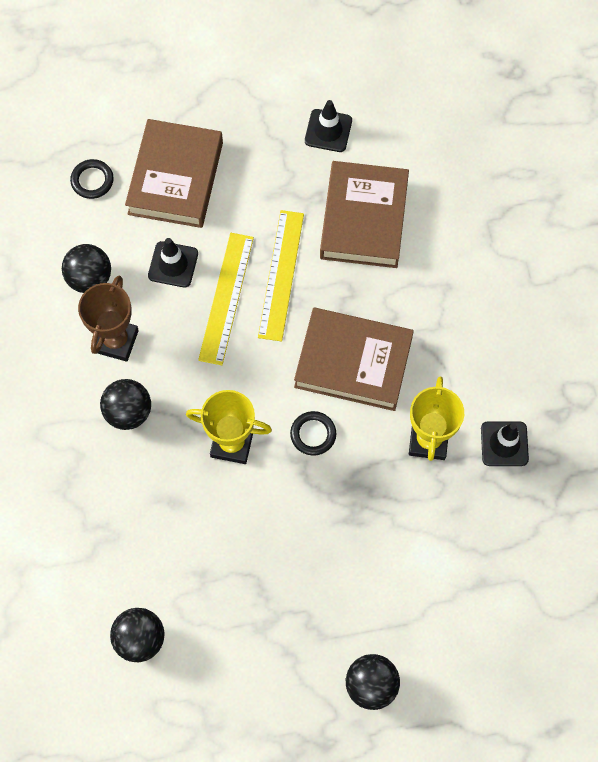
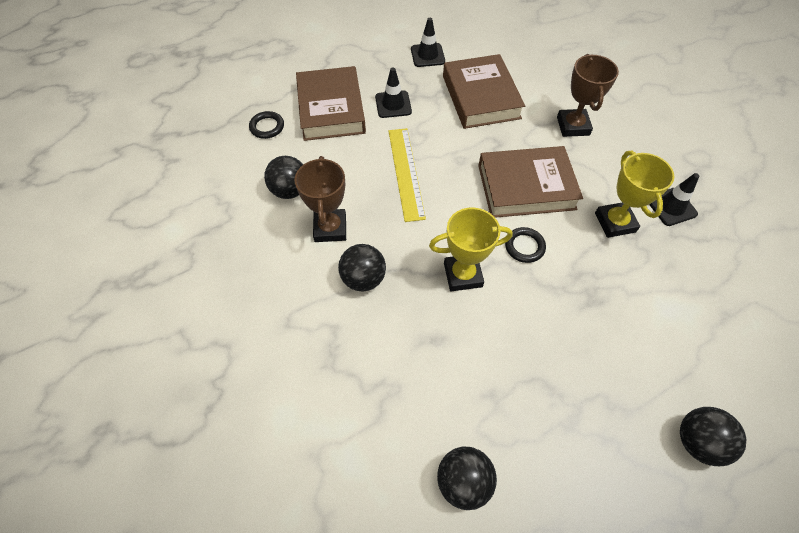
camera: 20 degrees left, 10 degrees down
black traffic cone [148,238,198,287] -> black traffic cone moved to [375,67,412,118]
yellow ruler [258,210,304,342] -> none
none -> brown trophy [557,54,619,137]

